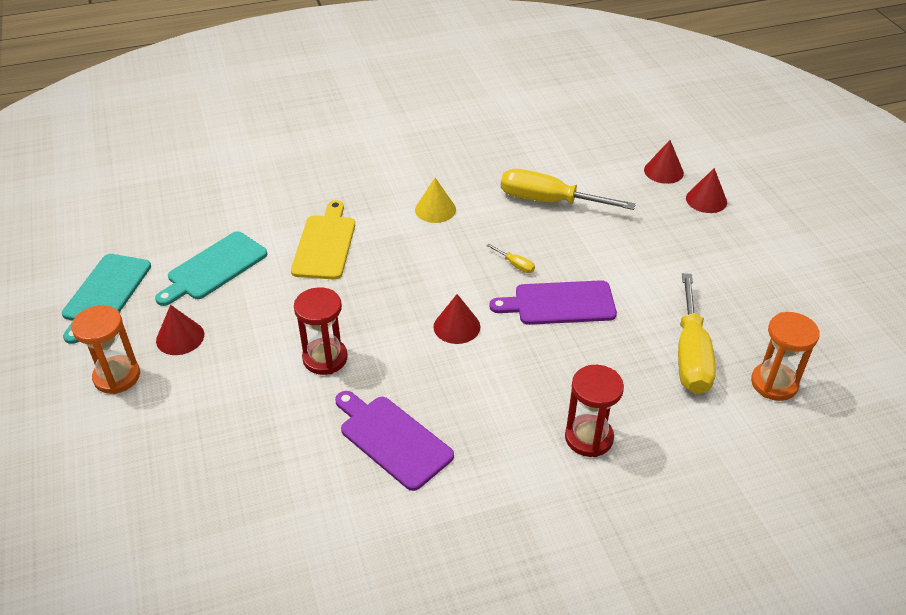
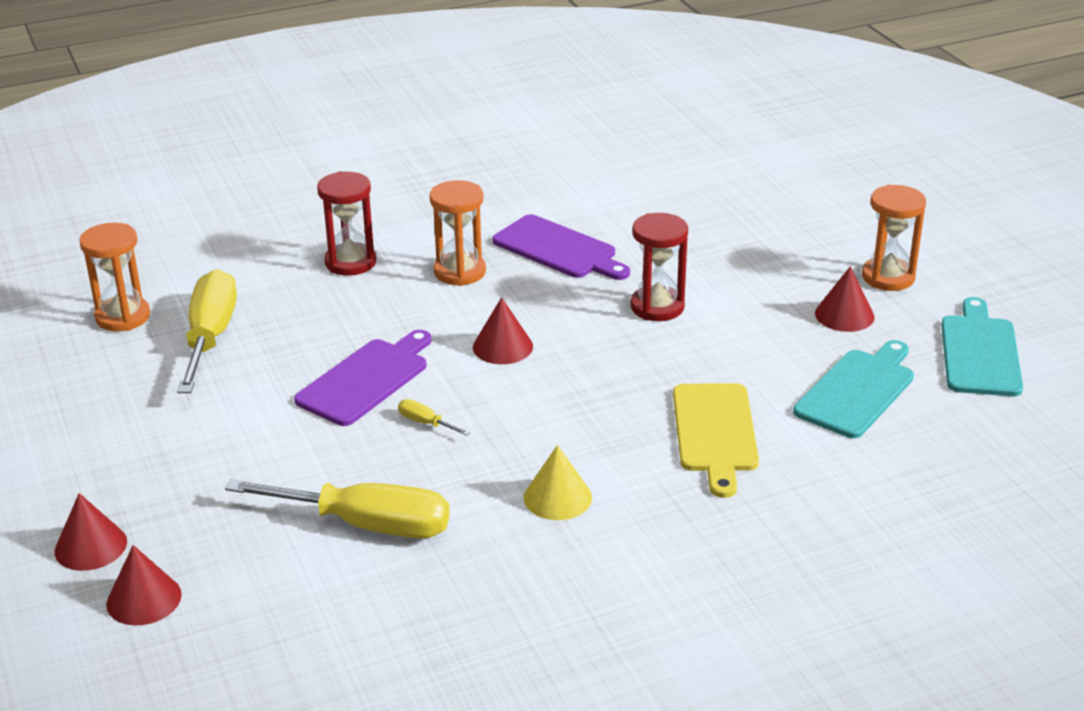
camera: 175 degrees right, 10 degrees down
purple cutting board [489,280,617,325] -> purple cutting board turned 45 degrees counterclockwise [294,330,432,426]
none -> orange hourglass [430,180,486,286]

